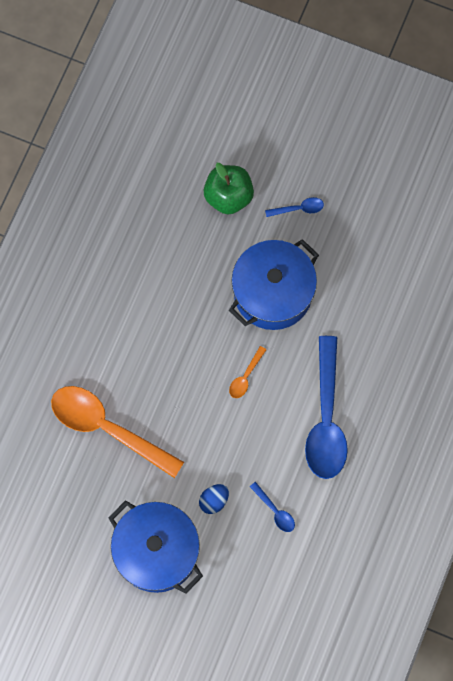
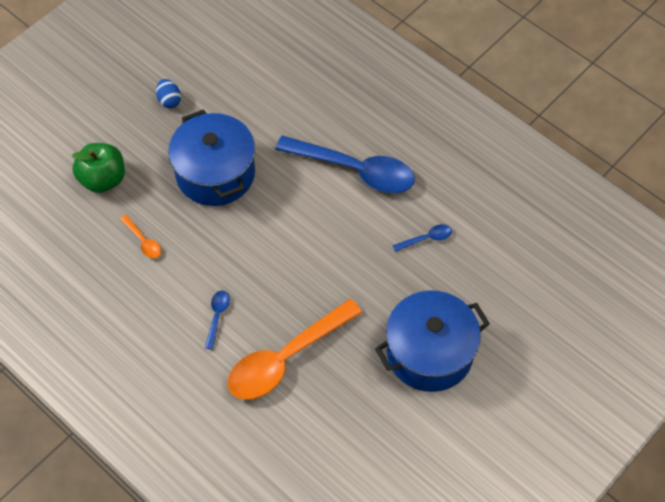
camera: 70 degrees left, 15 degrees down
blue egg [199,484,229,514] -> blue egg moved to [156,79,181,108]
orange spoon [229,346,266,398] -> orange spoon moved to [120,215,161,258]
blue spoon [265,197,324,217] -> blue spoon moved to [205,290,230,350]

